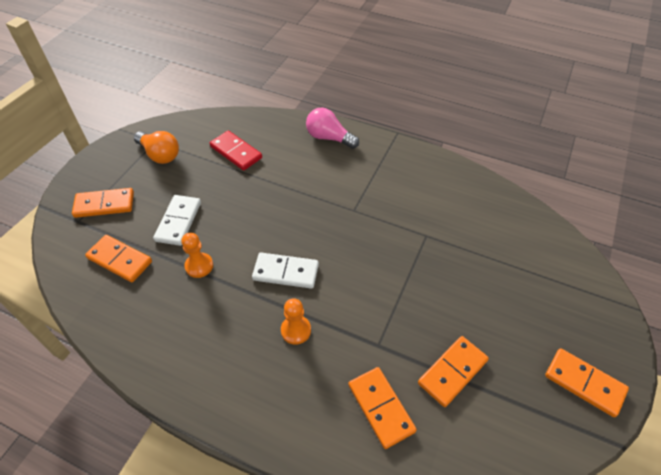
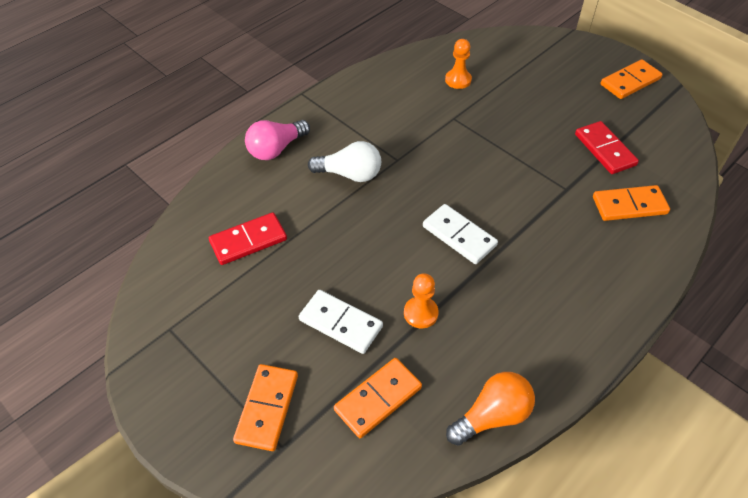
camera: 70 degrees left, 0 degrees up
orange light bulb [134,131,179,164] -> orange light bulb moved to [446,372,535,446]
white domino [252,253,319,289] -> white domino turned 75 degrees counterclockwise [423,204,498,264]
orange pawn [281,298,311,345] -> orange pawn moved to [445,39,472,89]
orange domino [418,336,489,407] -> red domino [575,121,639,174]
none -> white light bulb [308,141,381,182]

